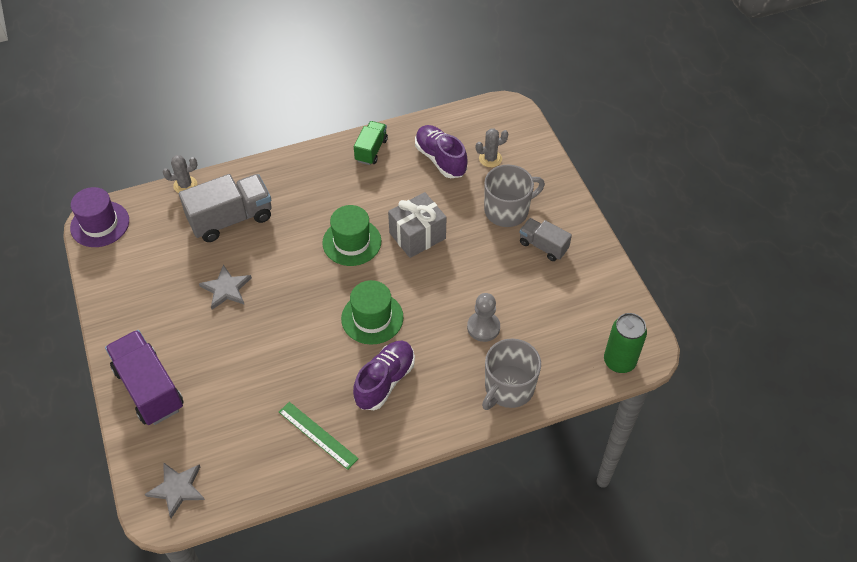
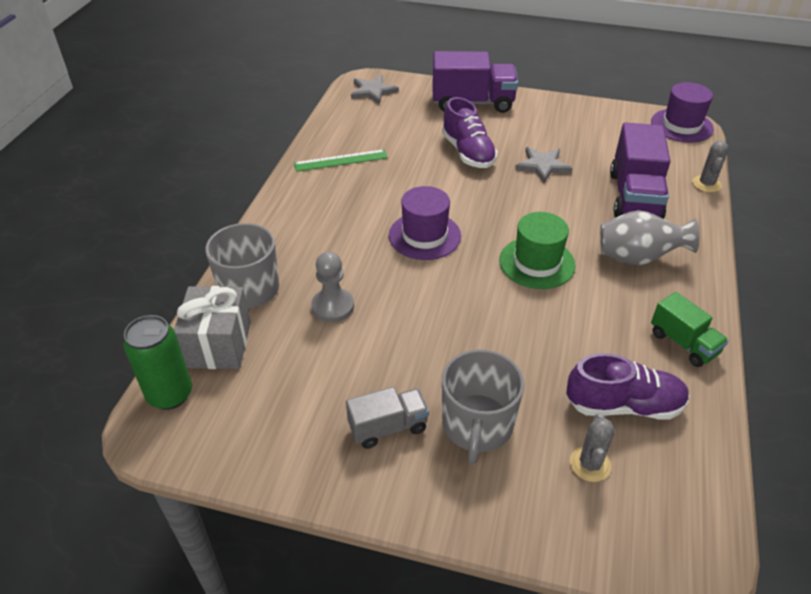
camera: 125 degrees right, 10 degrees down
grey truck [179,174,272,242] -> purple truck [610,122,670,219]
green hat [341,280,403,345] -> purple hat [389,186,461,260]
purple shoe [353,340,415,410] -> purple shoe moved to [442,97,498,168]
grey gift [388,192,446,258] -> grey gift moved to [174,286,251,369]
none -> grey vase [600,210,699,266]

